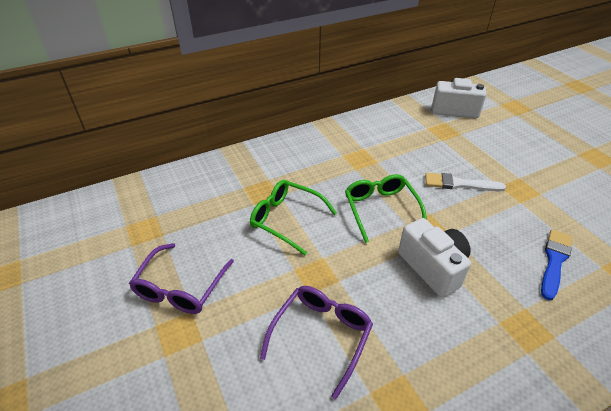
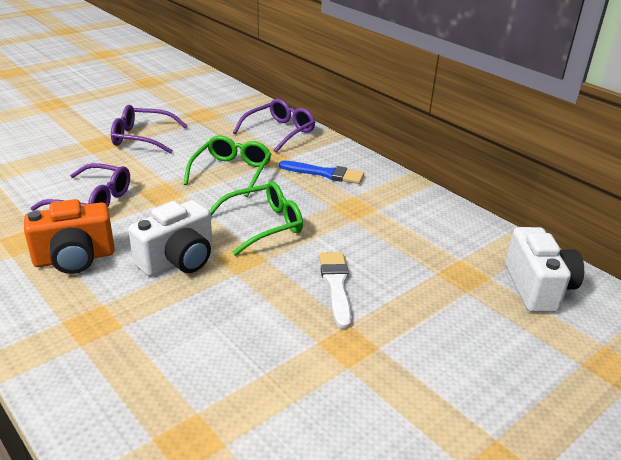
camera: 75 degrees right, 10 degrees down
blue brush [541,229,573,300] -> blue brush moved to [279,160,364,184]
none -> orange camera [24,199,115,274]
none -> purple glasses [233,99,315,153]

